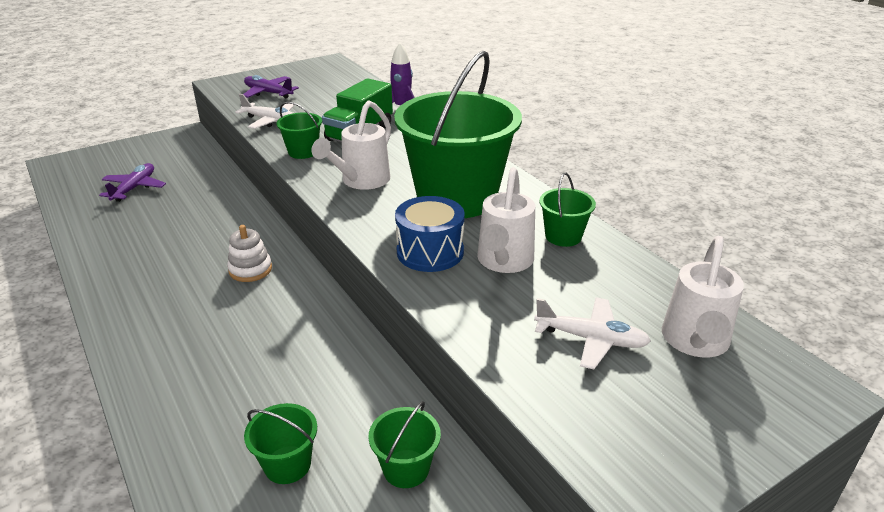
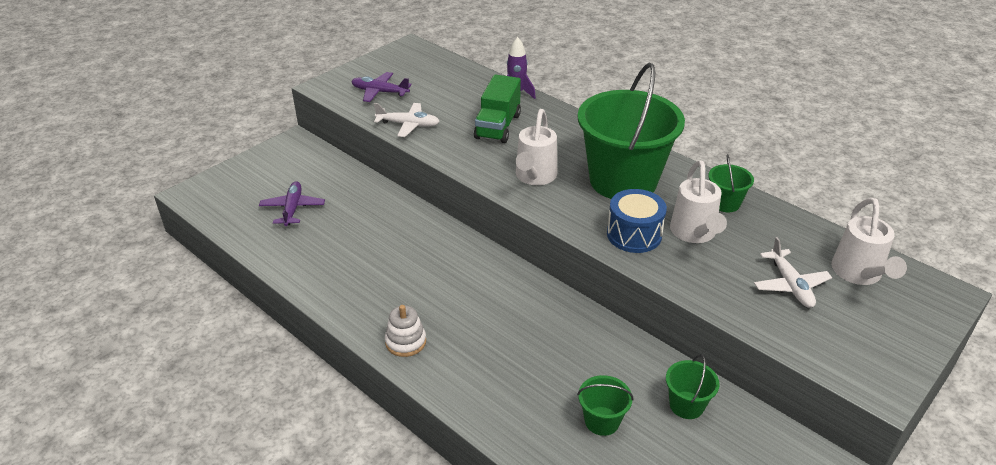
camera: 15 degrees left, 5 degrees up
white stacking toy [227,225,272,282] -> white stacking toy moved to [385,305,426,357]
green bucket [276,101,322,159] -> none
white plane [534,297,651,369] -> white plane turned 75 degrees clockwise [754,237,832,308]

